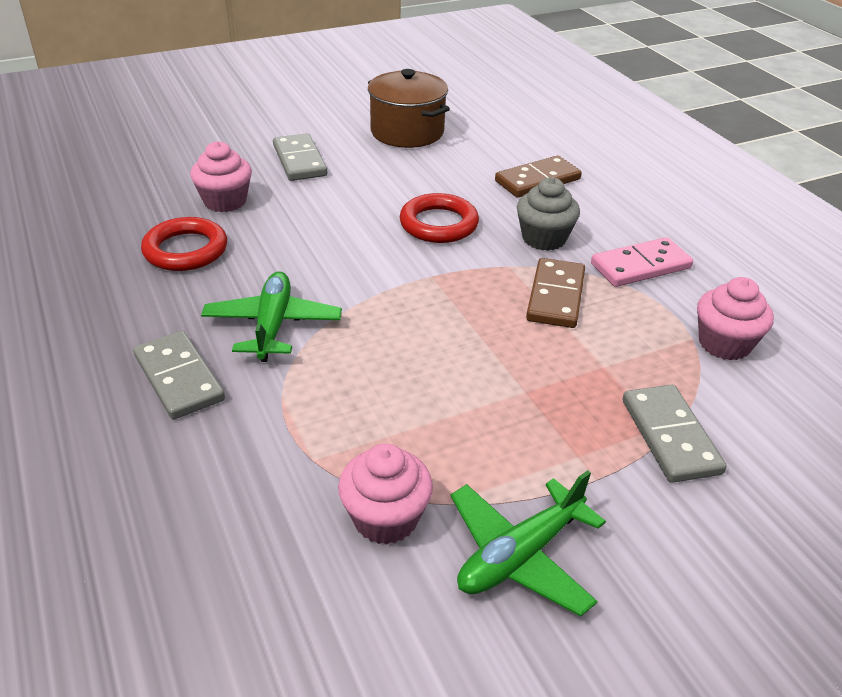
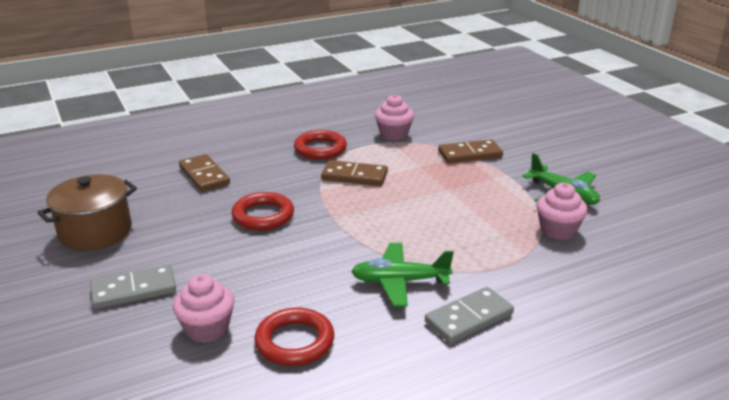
camera: 90 degrees left, 10 degrees down
grey cupcake [517,177,580,251] -> none
pink domino [591,237,693,287] -> red ring [294,130,347,159]
grey domino [622,385,727,483] -> brown domino [438,139,503,163]

